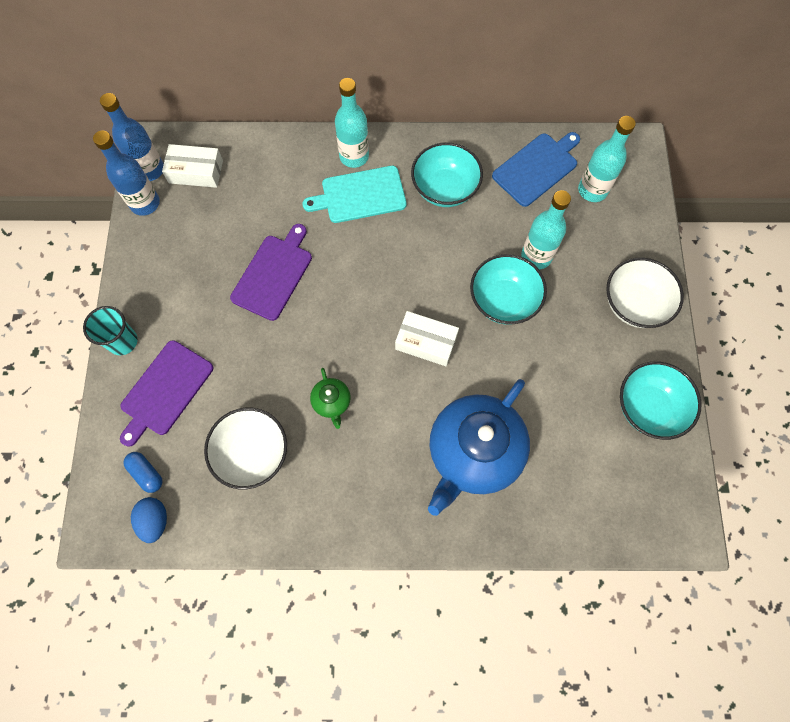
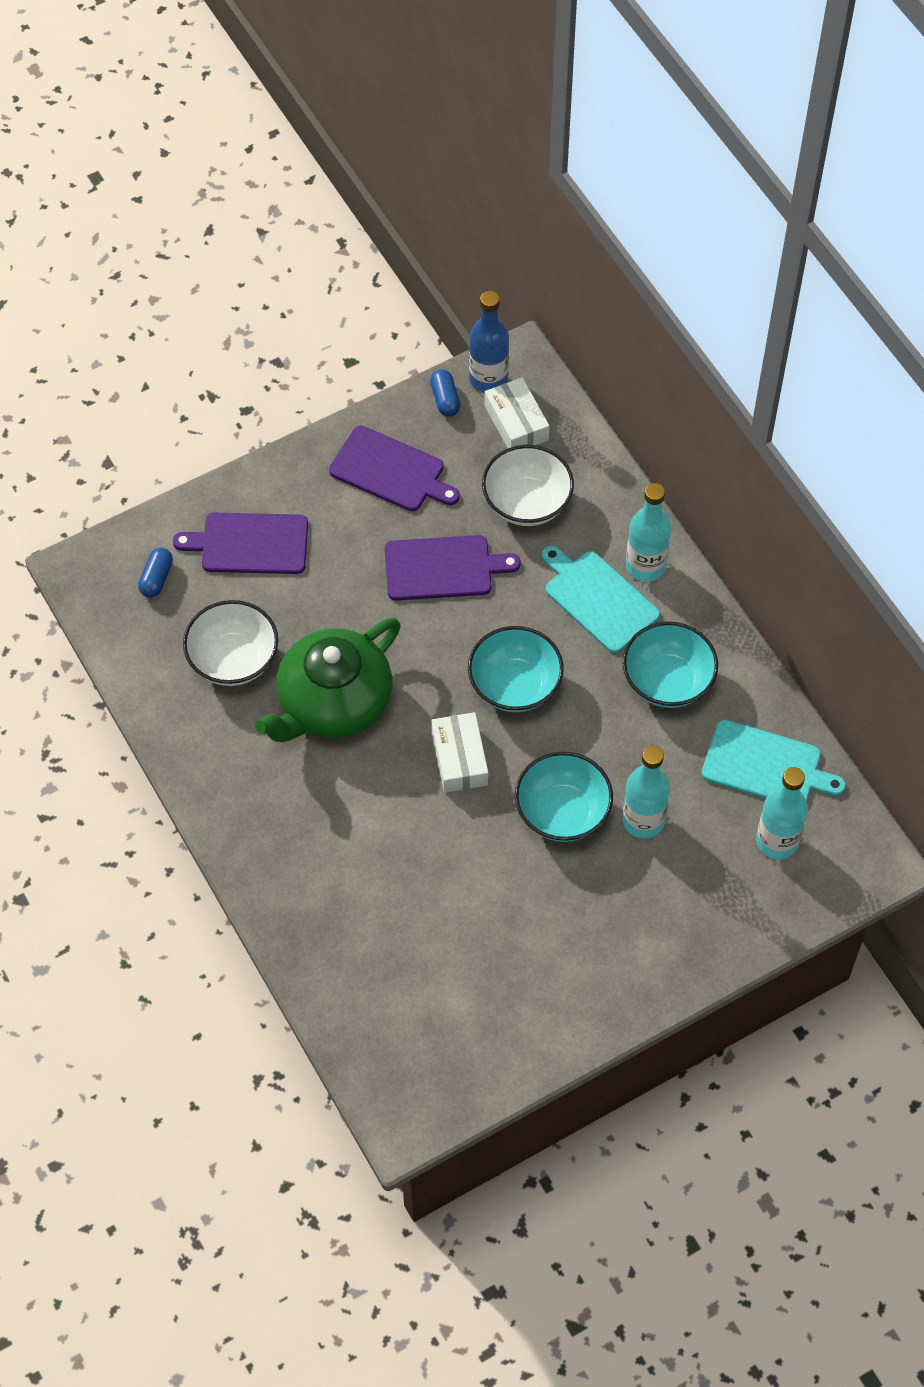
camera: 60 degrees right, 10 degrees down
turquoise cup [83,306,138,355] -> none
blue bottle [93,131,160,216] -> blue capsule [430,369,460,417]
blue egg [131,497,167,543] -> none
green teapot [310,368,351,429] -> green teapot [255,618,401,742], size x2.36
blue teapot [428,379,530,516] -> none
blue cutting board [492,132,580,207] -> turquoise cutting board [702,720,846,801]
white bowl [606,258,684,328] -> white bowl moved to [482,445,574,526]
turquoise bowl [620,361,702,440] -> turquoise bowl moved to [468,626,564,712]
none -> purple cutting board [329,426,460,511]

